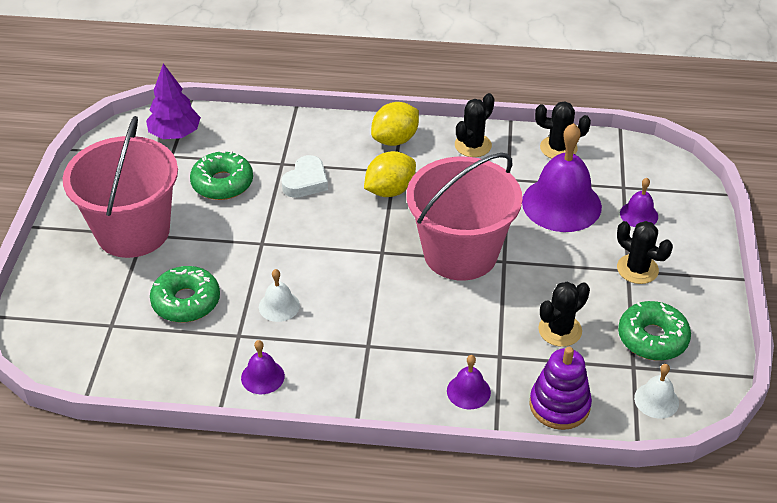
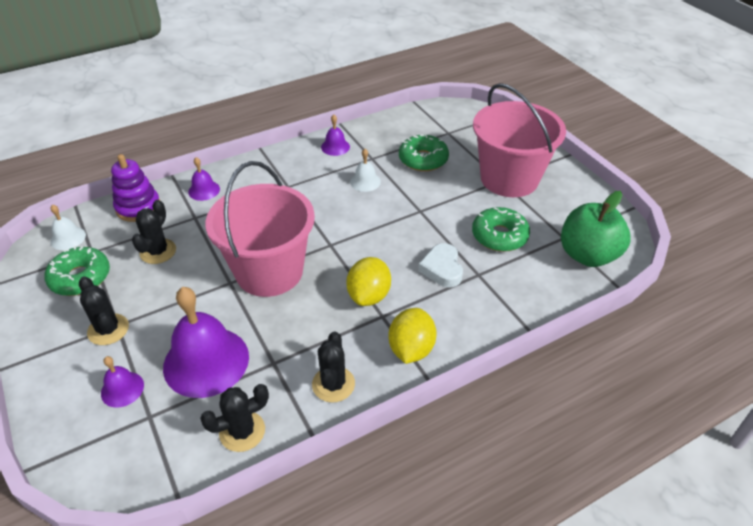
camera: 145 degrees right, 0 degrees up
purple tree [146,63,201,139] -> green apple [561,191,631,267]
black cactus [617,221,673,284] -> black cactus turned 45 degrees clockwise [79,277,129,345]

